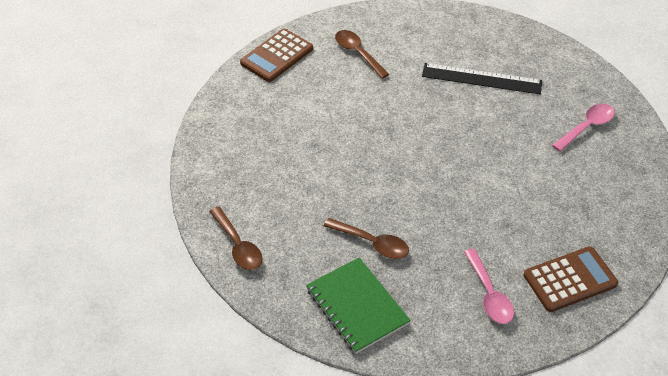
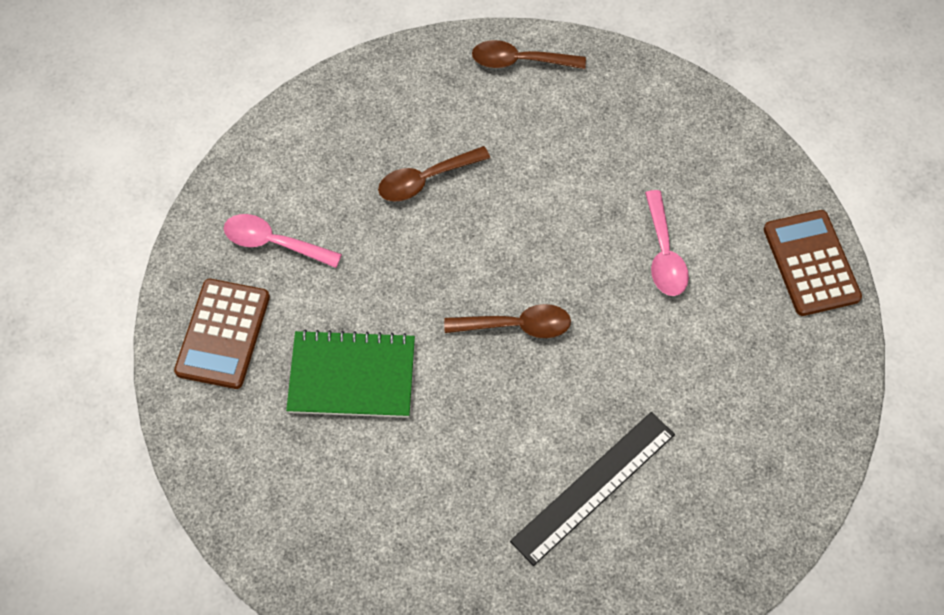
camera: 125 degrees right, 15 degrees up
green notebook [306,257,411,354] -> green notebook moved to [286,329,415,418]
brown spoon [335,30,389,79] -> brown spoon moved to [444,304,571,338]
pink spoon [552,104,615,152] -> pink spoon moved to [645,190,689,296]

